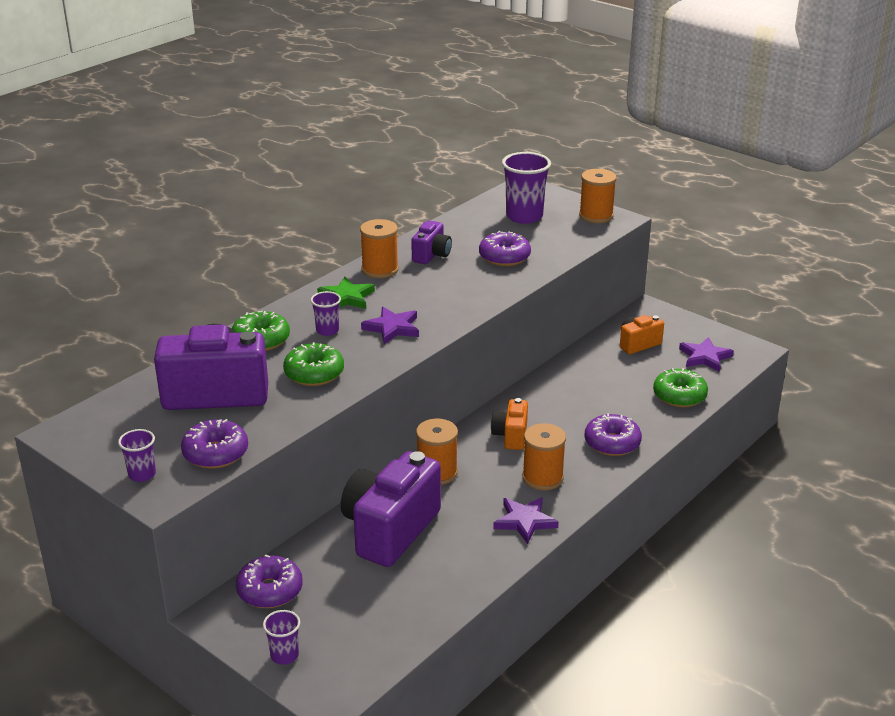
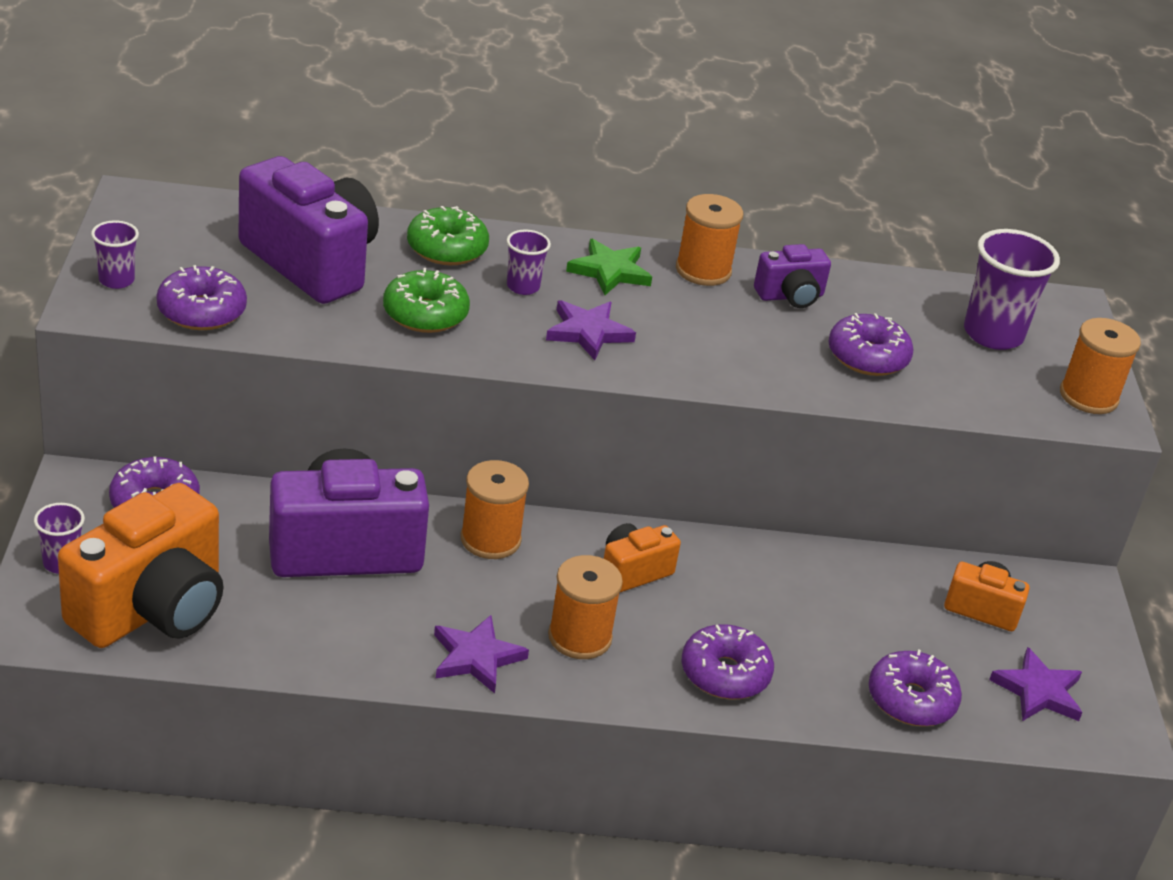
camera: 45 degrees right, 5 degrees up
green donut [653,368,708,407] -> purple donut [869,649,962,727]
none -> orange camera [58,483,224,648]

